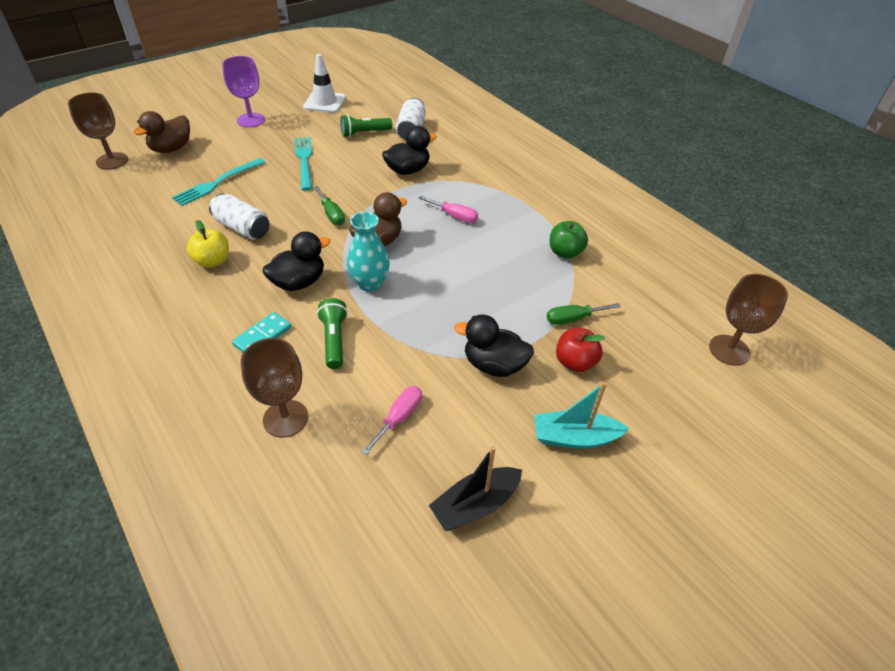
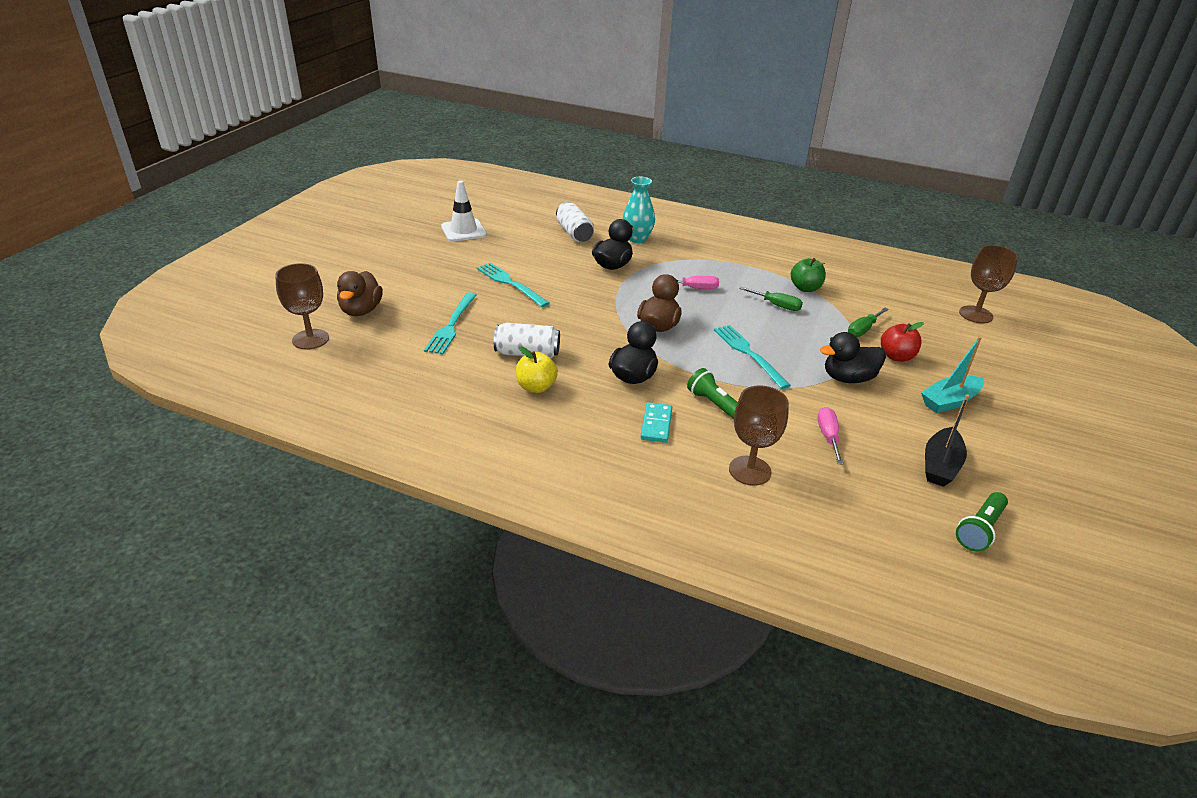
camera: 30 degrees left, 10 degrees down
purple goblet [222,56,265,127] -> none
green screwdriver [314,186,345,225] -> green screwdriver moved to [739,287,803,311]
green flashlight [340,114,392,137] -> green flashlight moved to [956,492,1008,552]
turquoise vase [347,212,390,292] -> turquoise vase moved to [623,177,655,243]
none -> turquoise fork [714,325,791,389]

